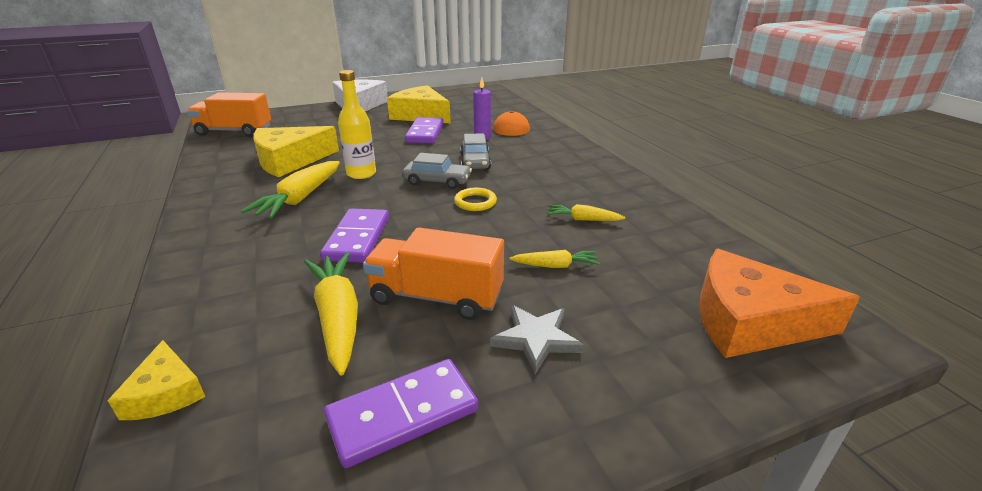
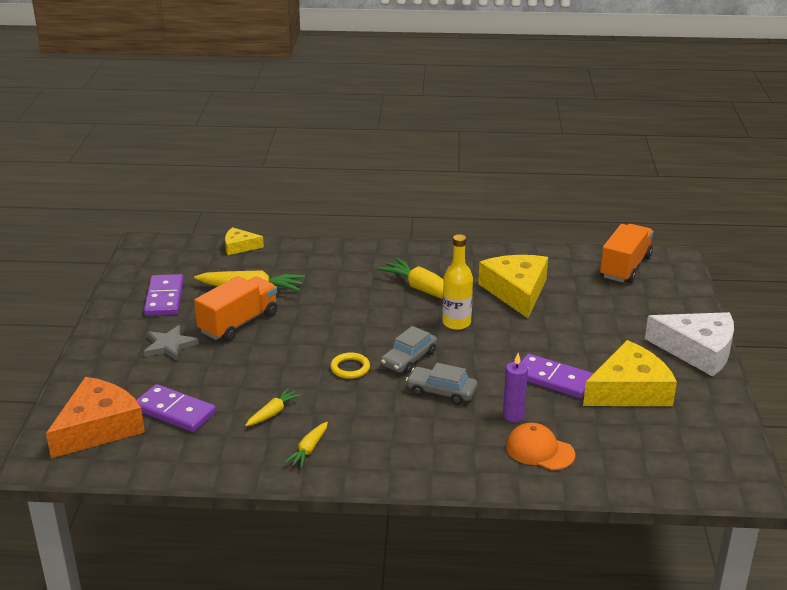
camera: 115 degrees right, 0 degrees up
purple domino [320,209,389,263] -> purple domino moved to [137,384,216,432]
yellow carrot [509,250,600,268] -> yellow carrot moved to [284,422,328,468]

